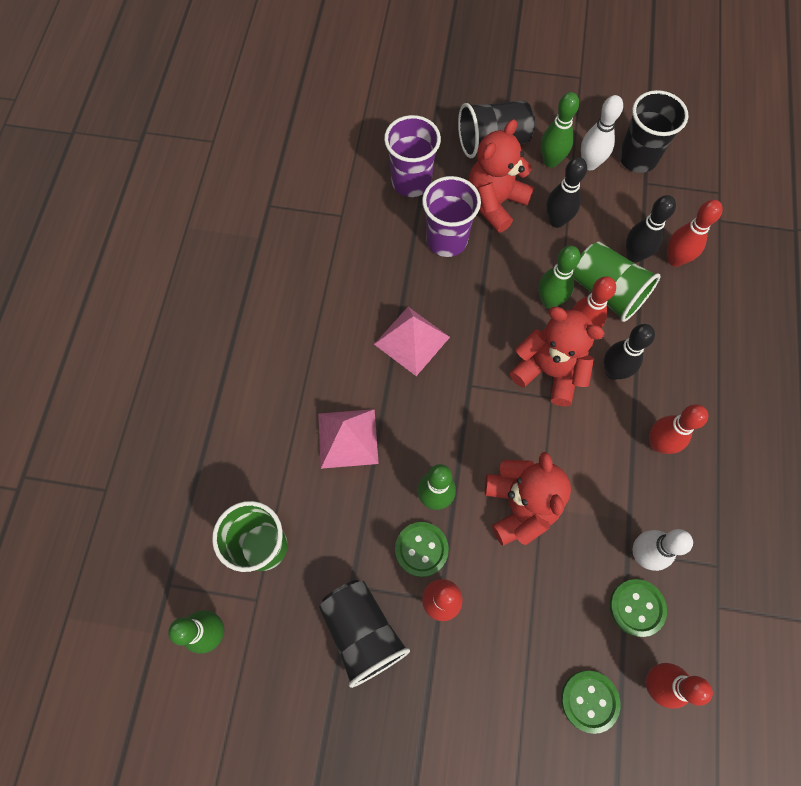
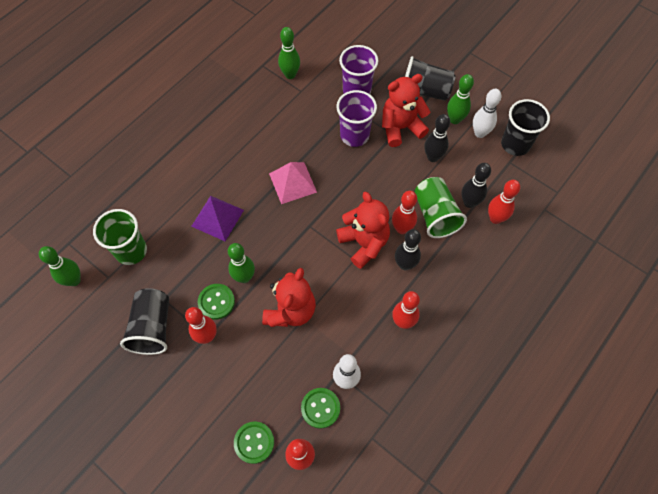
camera: 30 degrees right, 5 degrees down
pink pyramid [318,409,379,469] -> purple pyramid [191,196,244,241]
green bowling pin [538,246,581,309] -> green bowling pin moved to [278,27,300,79]

